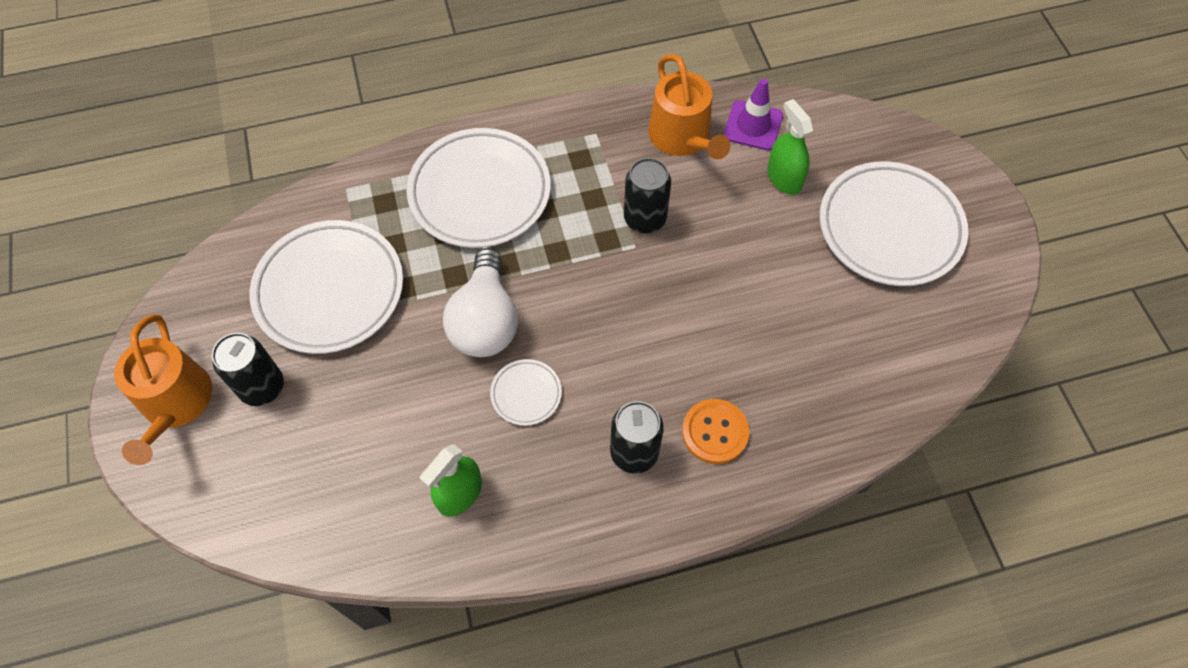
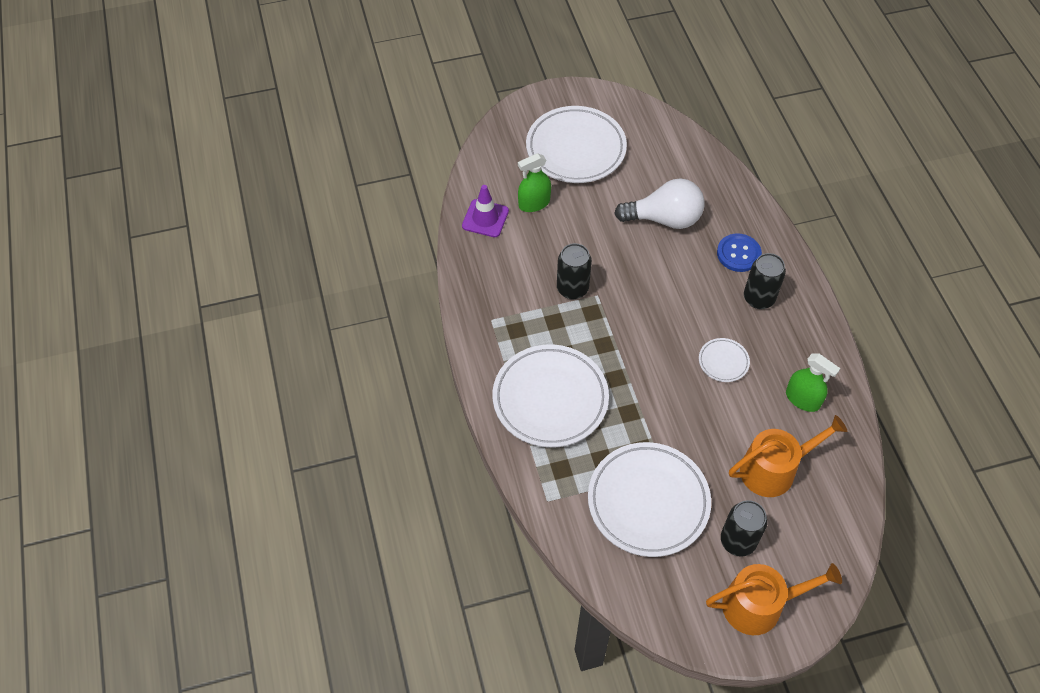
camera: 90 degrees left, 5 degrees down
white light bulb [443,248,518,357] -> white light bulb moved to [614,178,704,229]
orange watering can [648,54,730,160] -> orange watering can moved to [729,415,848,497]
orange button [682,399,749,464] -> blue button [717,234,762,272]

